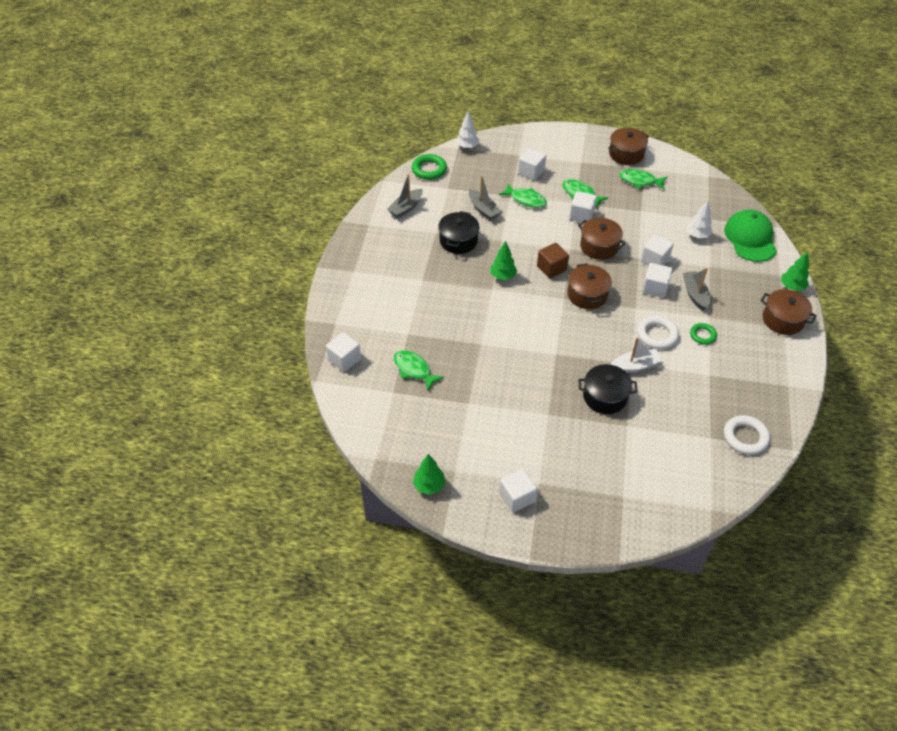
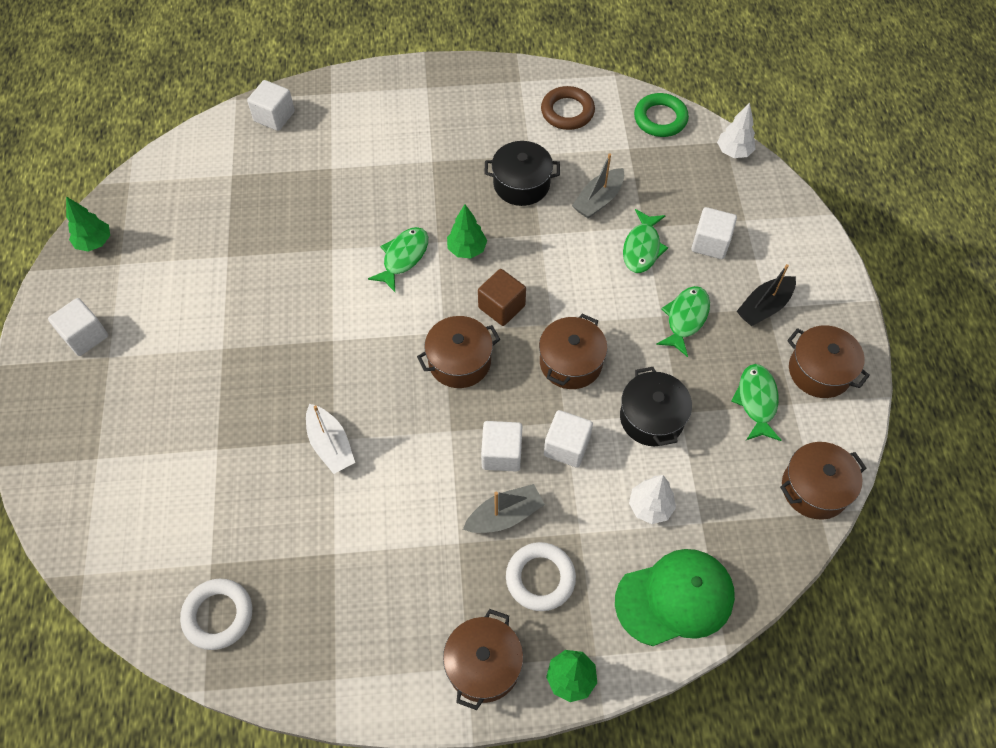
camera: 75 degrees right, 10 degrees up
grey boat [387,174,423,218] -> brown ring [541,86,595,130]
green fish [394,350,444,390] -> green fish moved to [368,227,428,292]
white cube [569,191,597,222] -> none
black pot [578,364,638,414] -> black pot moved to [620,367,692,446]
white ring [637,316,679,349] -> white ring moved to [506,542,576,611]
green ring [690,323,717,345] -> none
none -> black boat [737,264,796,326]
none -> brown pot [780,442,866,520]

